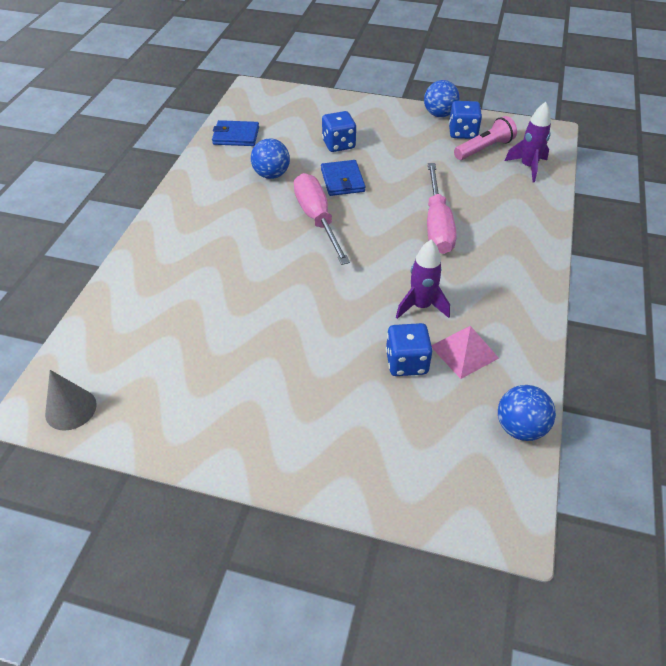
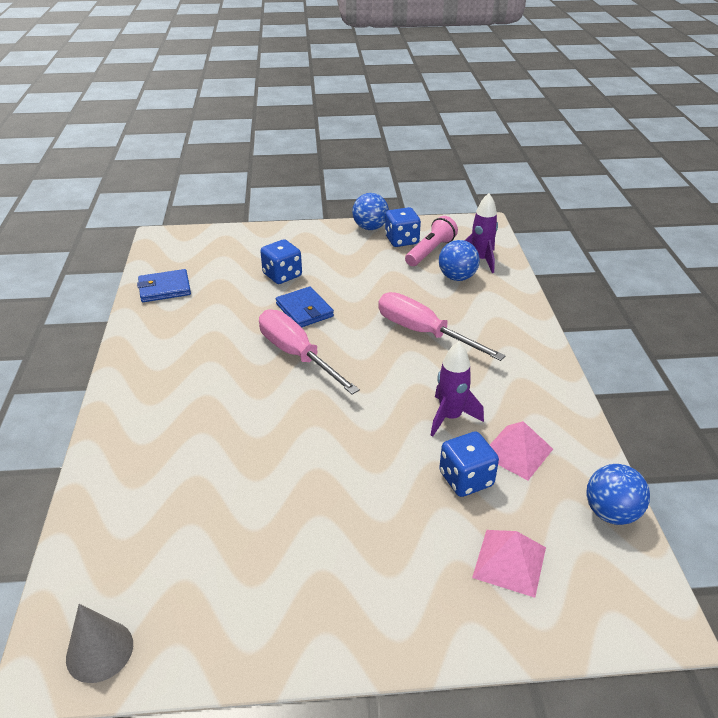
camera: 20 degrees left, 10 degrees down
blue ball [251,138,290,179] -> blue ball moved to [439,240,480,281]
pink screwdriver [427,163,457,254] -> pink screwdriver turned 150 degrees clockwise [378,292,506,361]
none -> pink pyramid [472,530,546,598]

